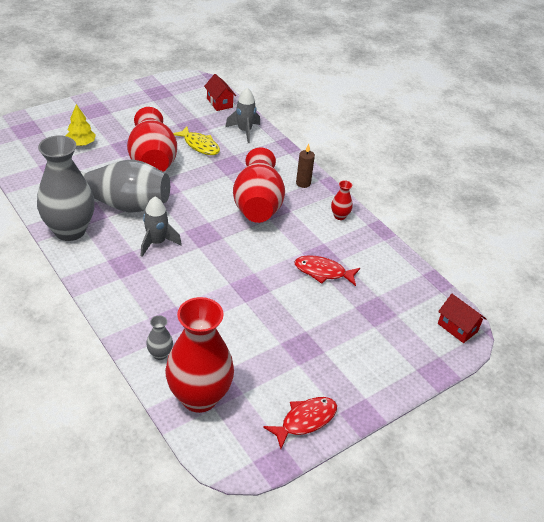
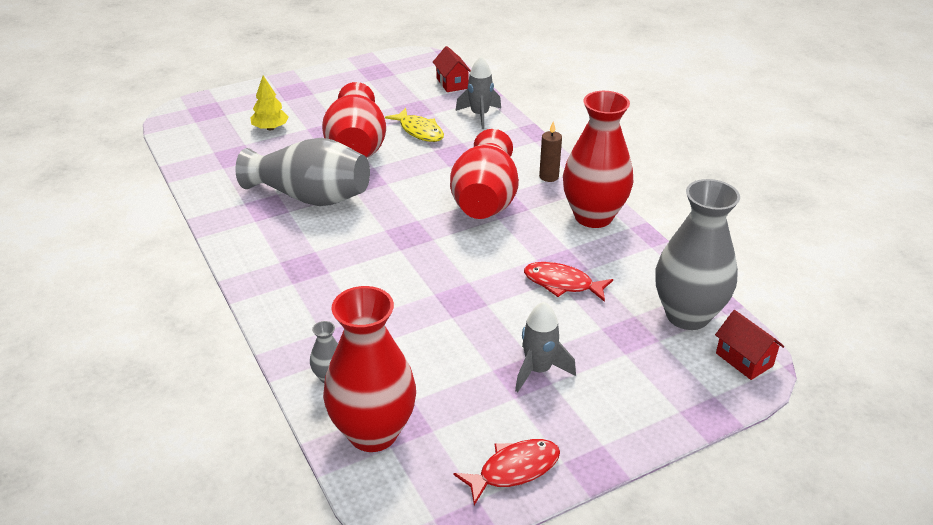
camera: 10 degrees right, 5 degrees down
grey vase [37,135,95,241] -> grey vase moved to [655,179,740,330]
grey rocket [141,197,182,257] -> grey rocket moved to [515,302,576,392]
red vase [331,180,353,220] -> red vase [563,91,633,228], size x2.41

